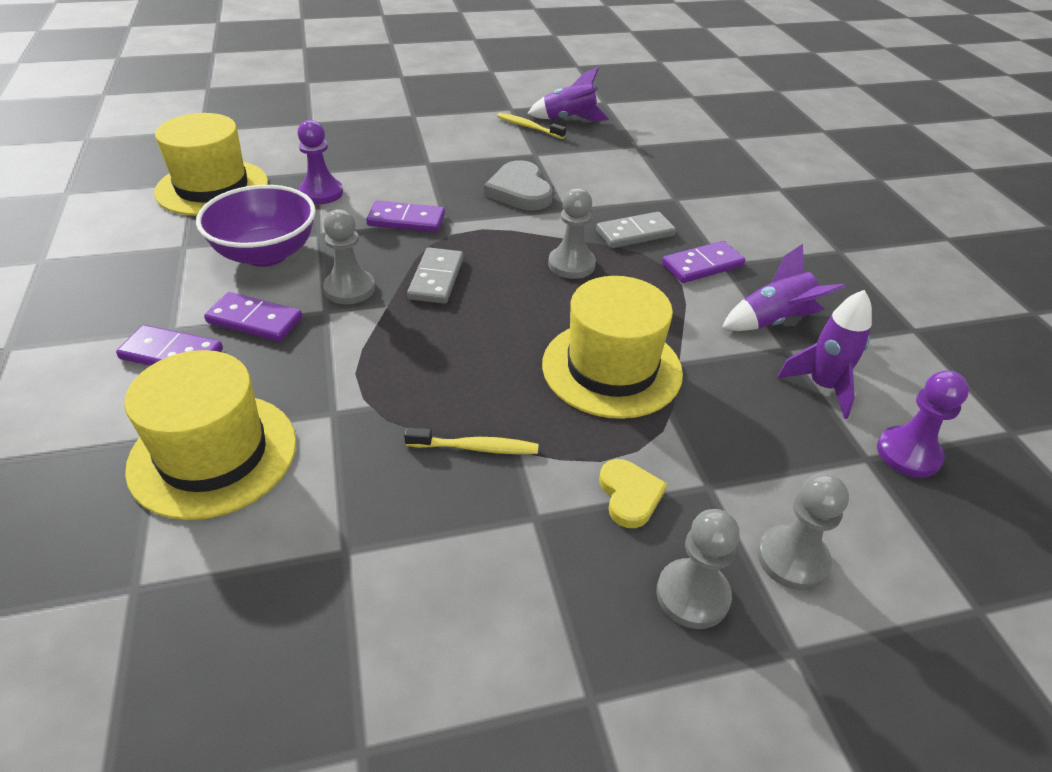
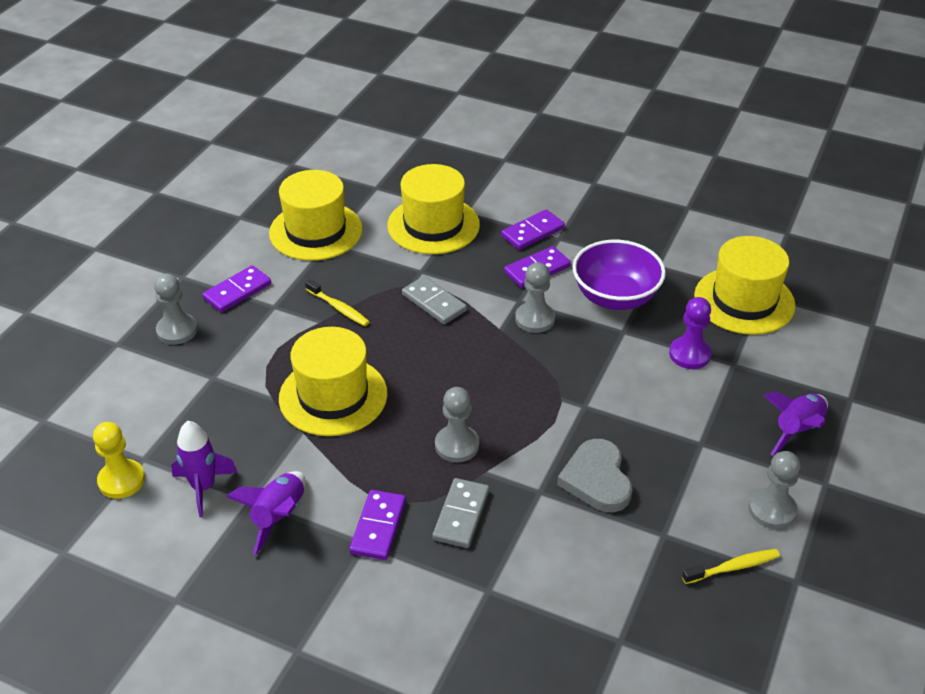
camera: 130 degrees right, 0 degrees up
purple domino [366,201,445,232] -> purple domino moved to [202,265,271,313]
yellow toothbrush [404,427,538,454] -> yellow toothbrush turned 90 degrees counterclockwise [305,279,370,326]
grey domino [407,247,464,304] -> grey domino moved to [402,276,467,324]
grey heart [484,160,553,211] -> grey heart turned 120 degrees counterclockwise [557,439,632,512]
purple rocket [527,67,609,122] -> purple rocket moved to [763,391,828,456]
yellow heart [599,459,667,528] -> none
grey pawn [758,473,849,590] -> grey pawn moved to [749,451,800,529]
purple pawn [877,370,969,478] -> yellow pawn [93,422,145,499]
none -> yellow hat [269,170,363,261]

